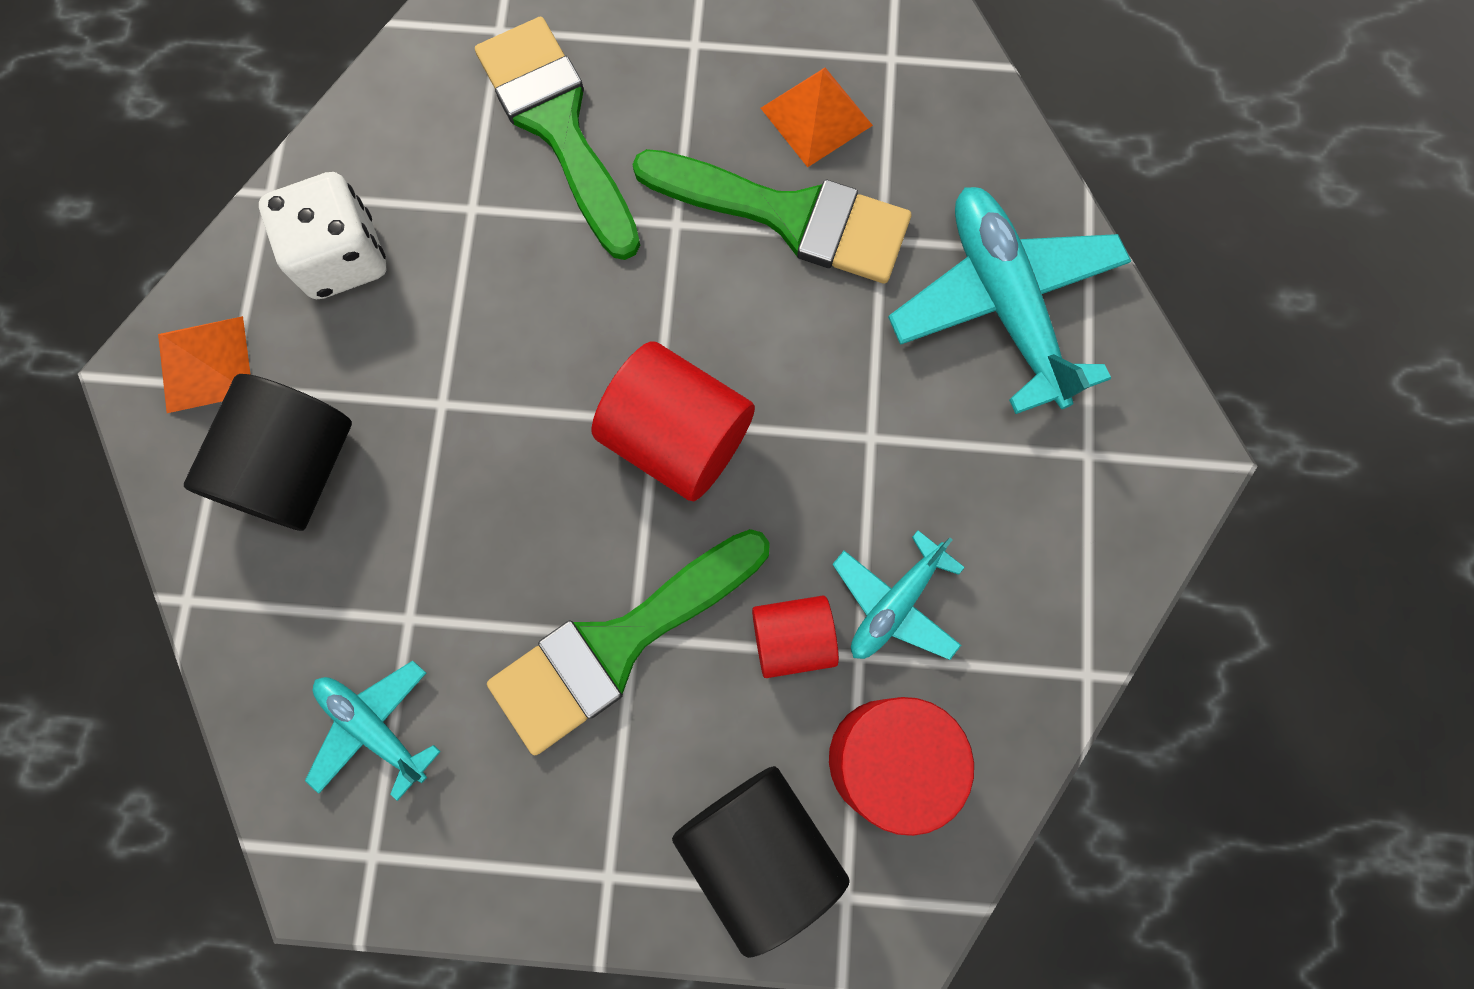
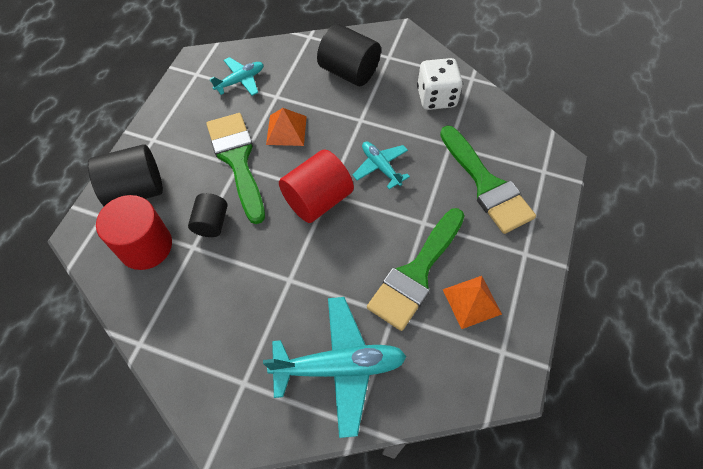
camera: 105 degrees right, 15 degrees down
orange pyramid [158,316,251,413] -> orange pyramid moved to [266,108,307,146]
green brush [475,17,640,260] -> green brush turned 75 degrees clockwise [440,126,536,234]
red cylinder [752,596,839,678] -> black cylinder [188,193,227,237]
turquoise plane [832,530,965,660] -> turquoise plane moved to [353,141,410,189]

